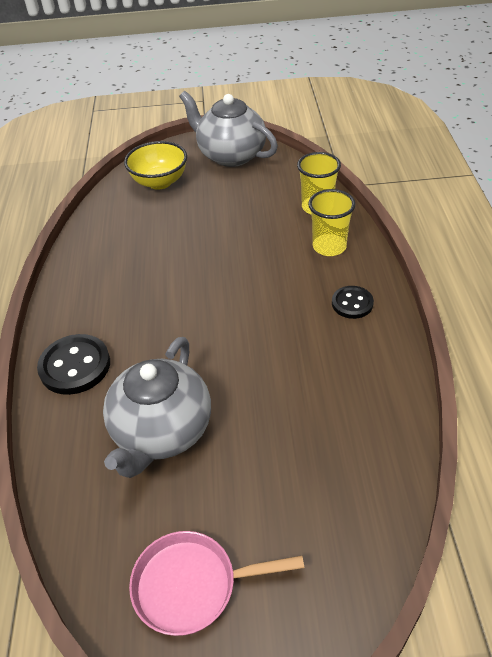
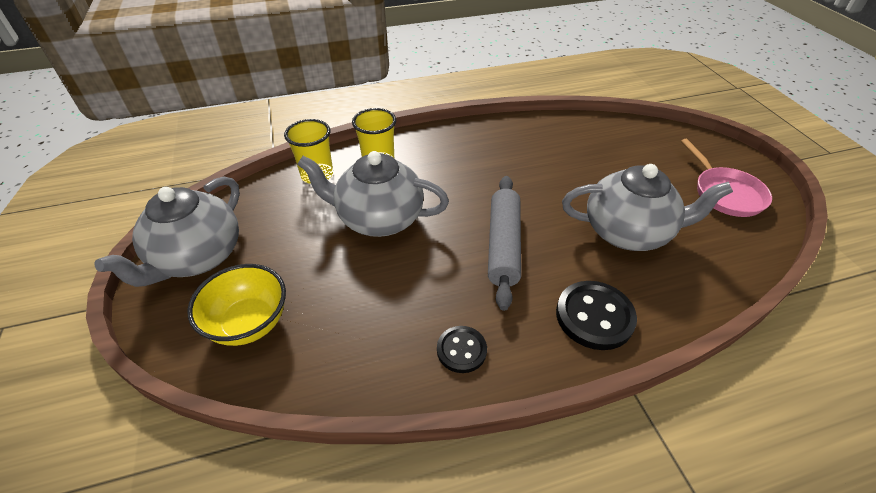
camera: 105 degrees left, 0 degrees up
black button [332,286,374,319] -> black button moved to [437,326,487,373]
none -> grey teapot [297,151,449,237]
none -> grey rolling pin [488,176,521,311]

